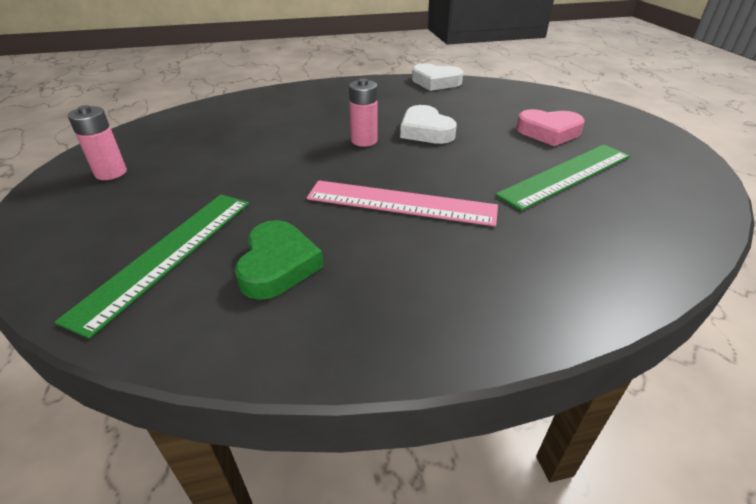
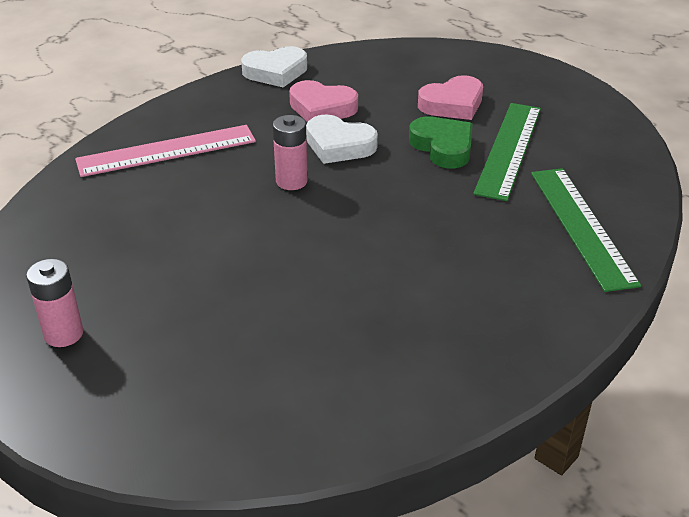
camera: 35 degrees left, 0 degrees up
green ruler [55,195,249,339] -> green ruler moved to [531,168,641,292]
green heart [235,220,324,300] -> green heart moved to [409,116,473,168]
pink ruler [307,180,498,226] -> pink ruler moved to [75,125,256,177]
none -> pink heart [289,80,358,122]

